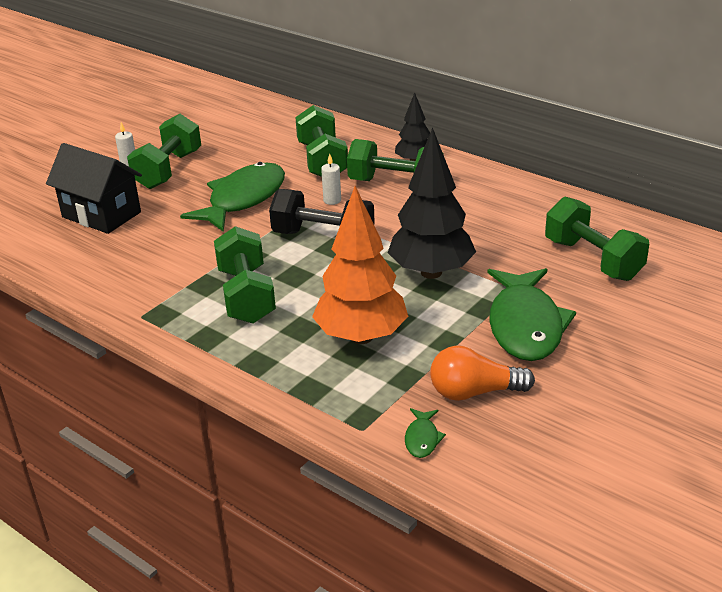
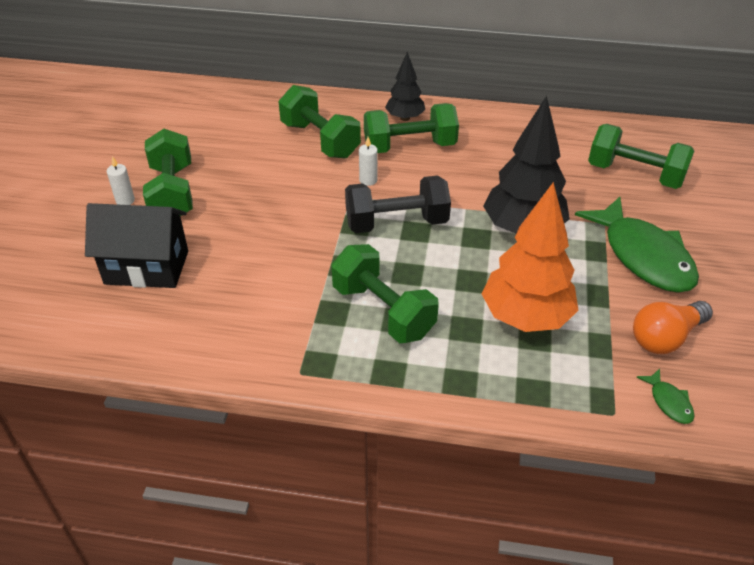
camera: 30 degrees left, 10 degrees up
green fish [180,162,285,232] -> none

